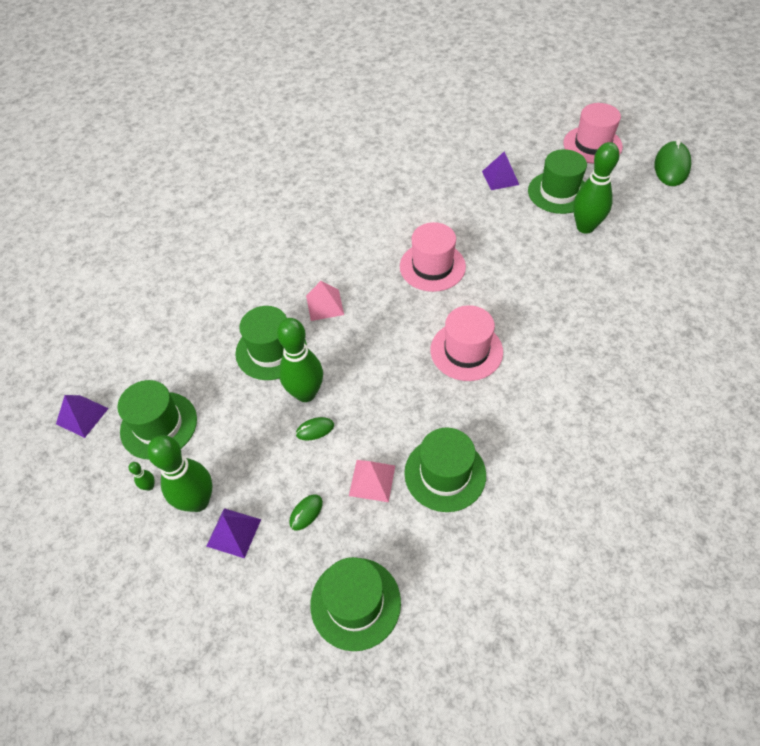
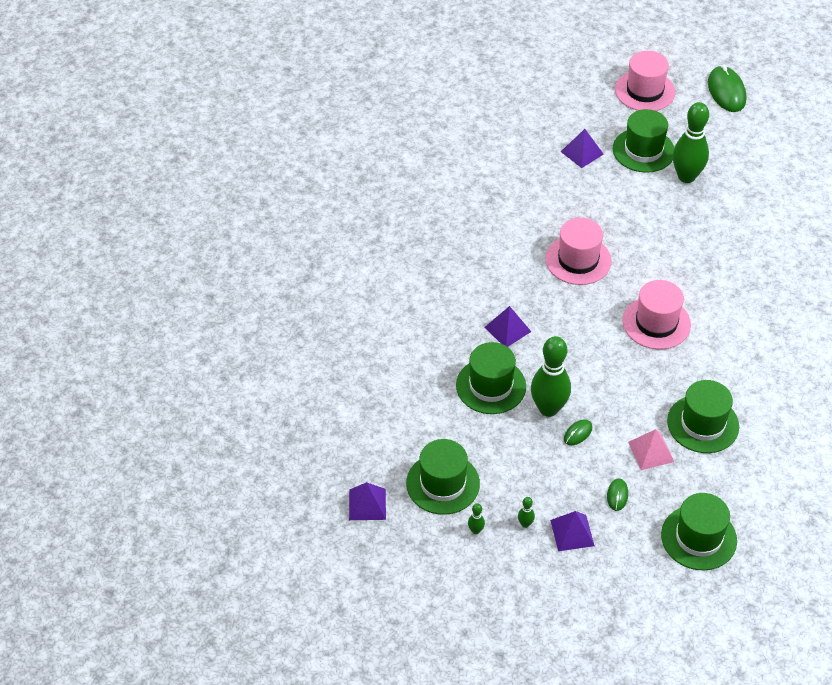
camera: 30 degrees left, 5 degrees down
green bowling pin [147,435,212,512] -> green bowling pin [518,497,535,528], size x0.40
pink pyramid [306,281,344,321] -> purple pyramid [484,306,531,347]

